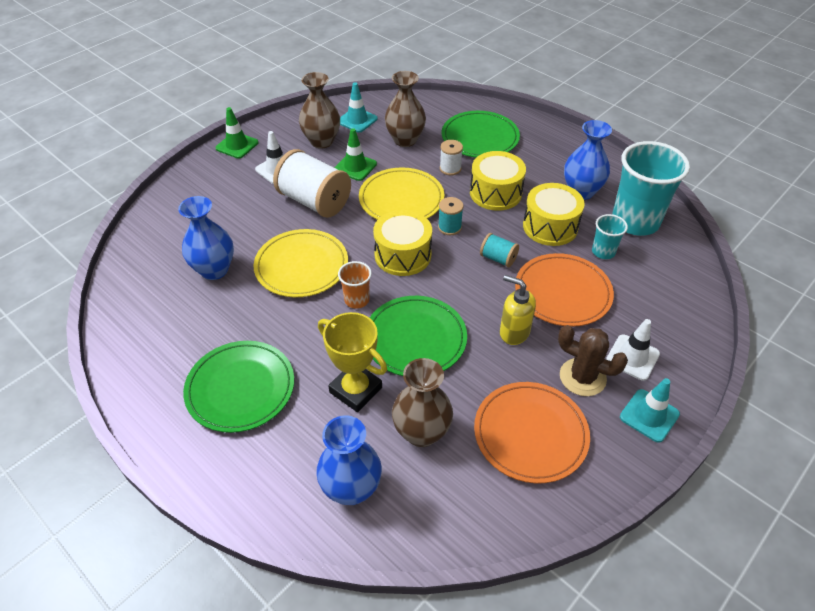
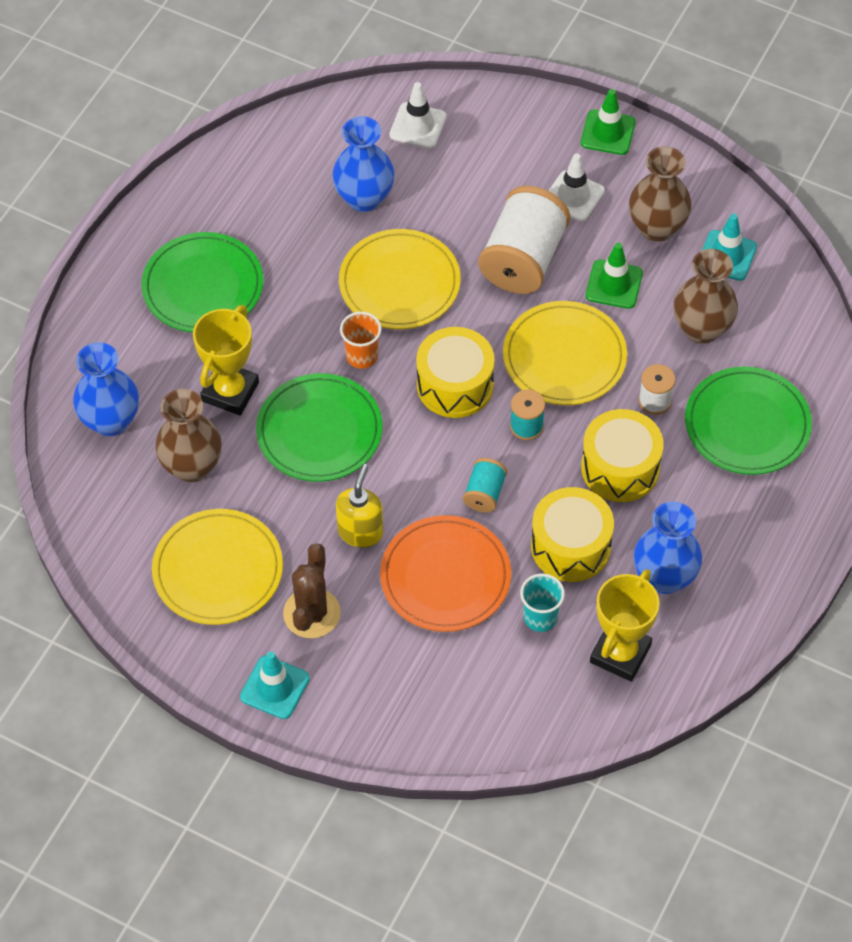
camera: 75 degrees right, 10 degrees up
orange plate [474,382,590,483] -> yellow plate [152,509,283,625]
white traffic cone [606,319,660,381] -> white traffic cone moved to [389,82,447,149]
turquoise cup [612,141,690,236] -> yellow trophy [590,569,660,682]

